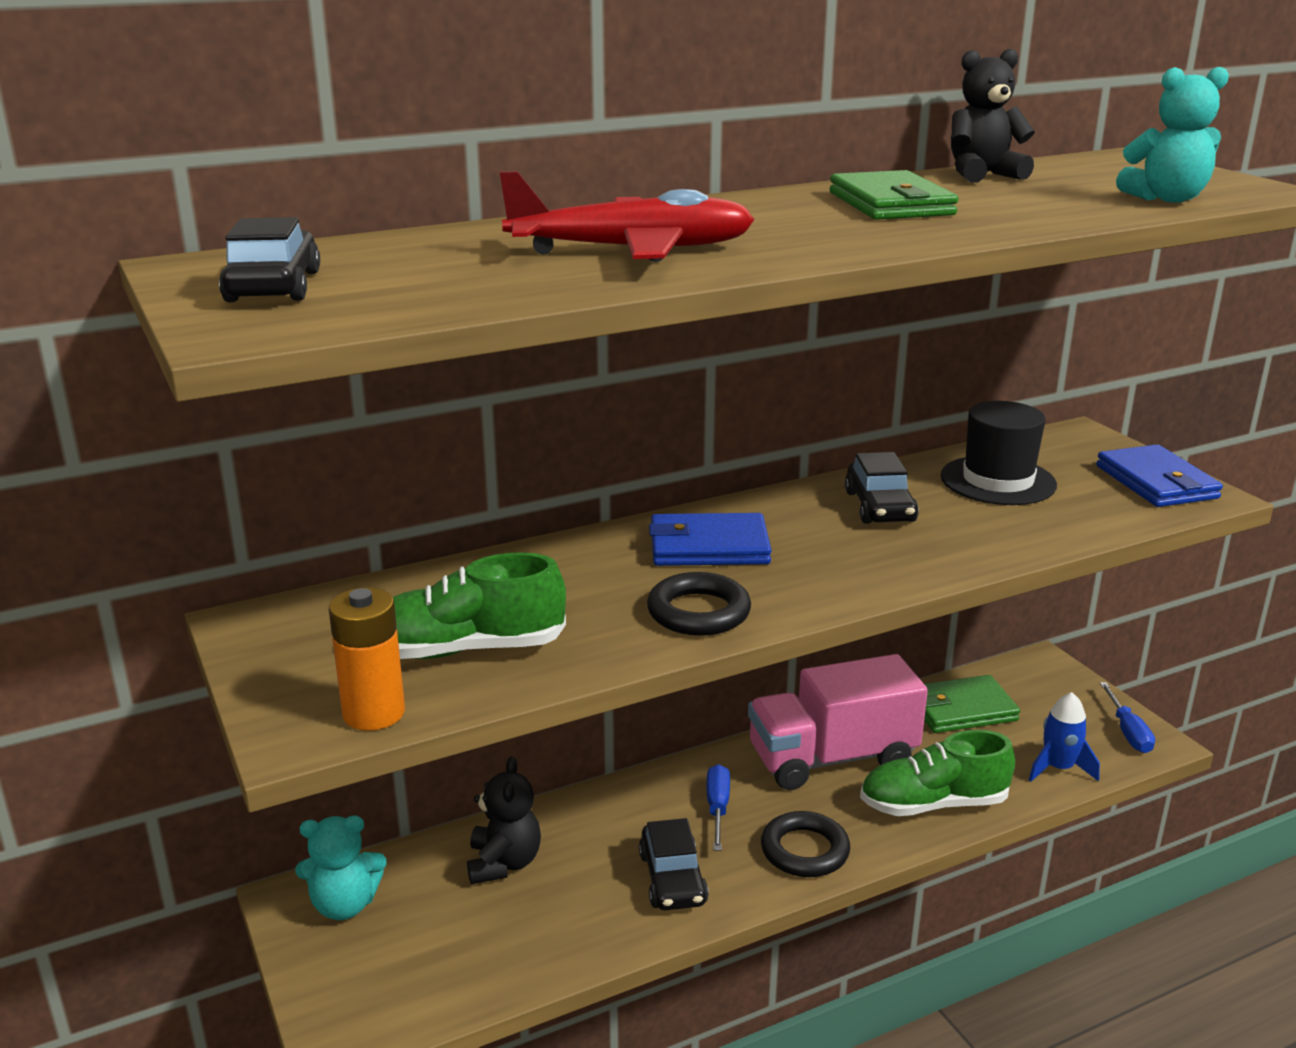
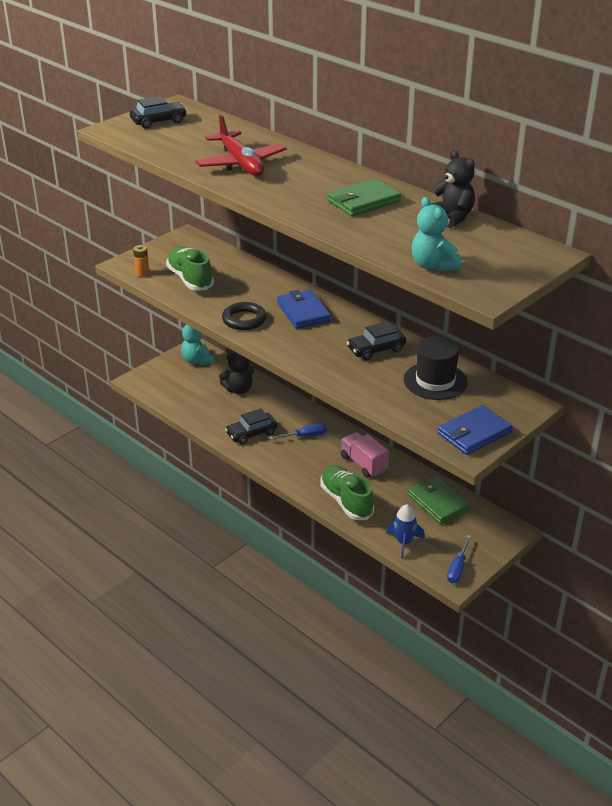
camera: 70 degrees right, 10 degrees up
orange battery [329,587,405,731] -> orange battery [133,245,150,277], size x0.63
pink truck [748,654,928,790] -> pink truck [341,432,389,478], size x0.61
black ring [761,811,850,877] -> none
blue screwdriver [1100,682,1155,753] -> blue screwdriver turned 45 degrees counterclockwise [447,535,471,583]

